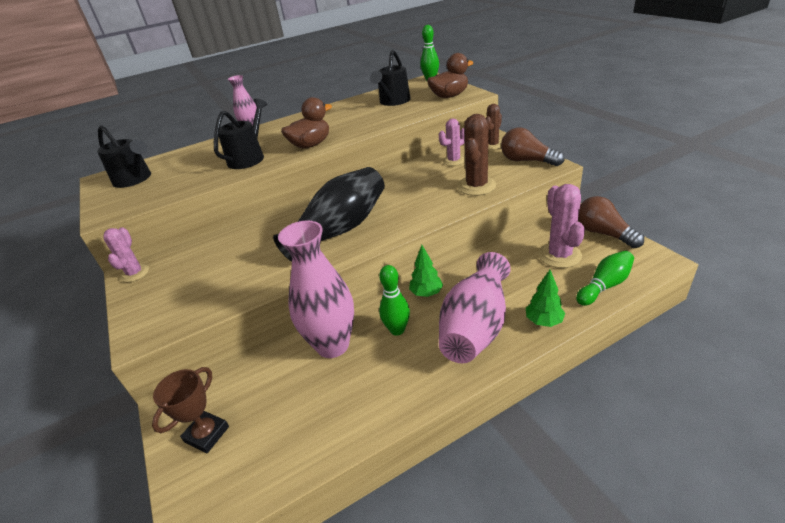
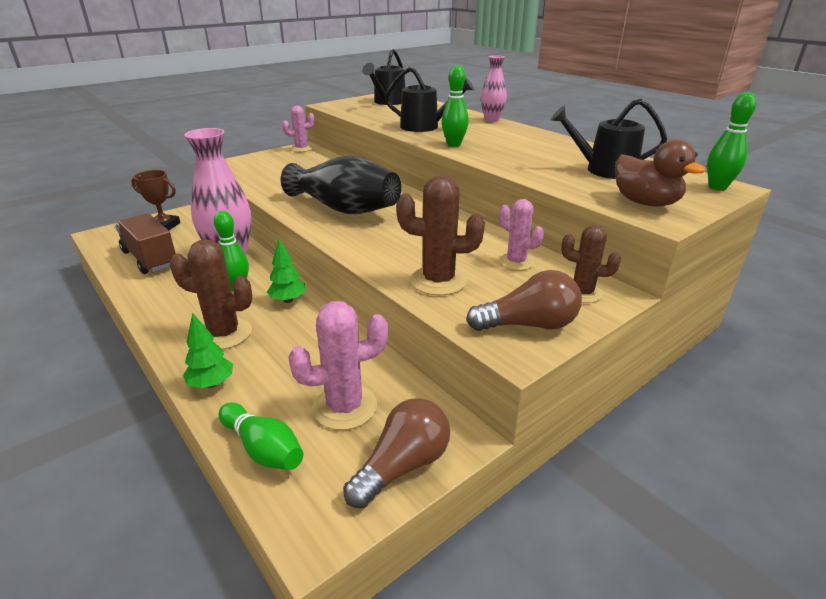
camera: 75 degrees right, 5 degrees down
brown duck [281,97,332,148] -> green bowling pin [441,65,469,147]
pink vase [439,252,511,363] -> brown cactus [170,239,252,350]
brown light bulb [501,128,565,166] -> brown light bulb turned 60 degrees clockwise [466,270,582,331]
none -> brown truck [115,213,176,274]

